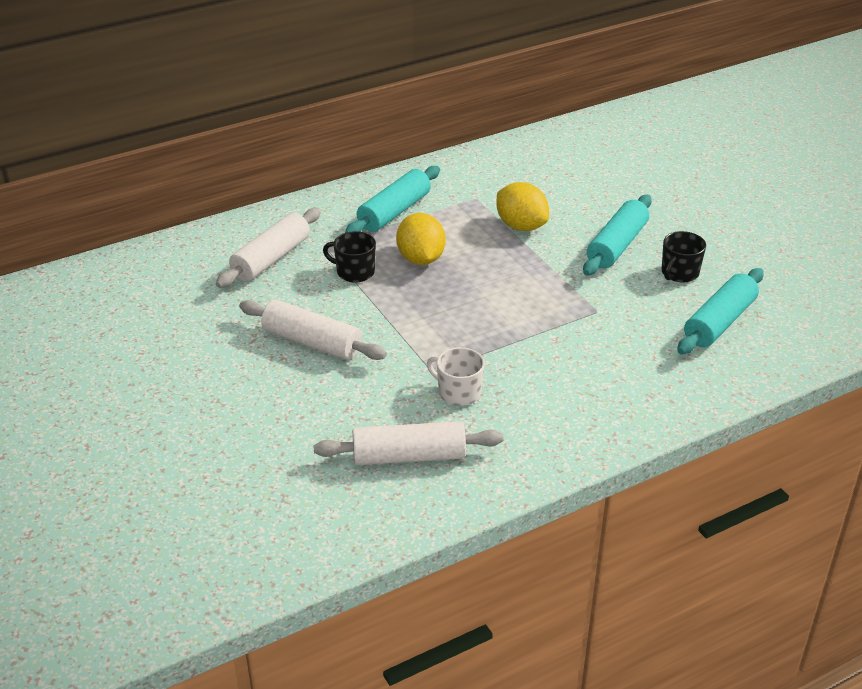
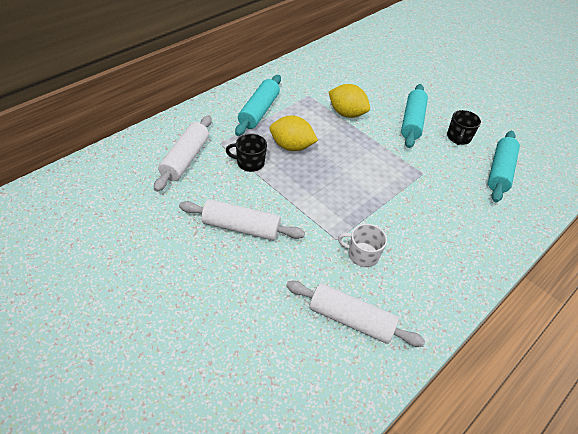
camera: 20 degrees left, 10 degrees up
white rolling pin [314,421,504,465] -> white rolling pin turned 45 degrees clockwise [286,281,425,347]
yellow lemon [396,213,446,265] -> yellow lemon turned 45 degrees counterclockwise [270,116,318,151]

